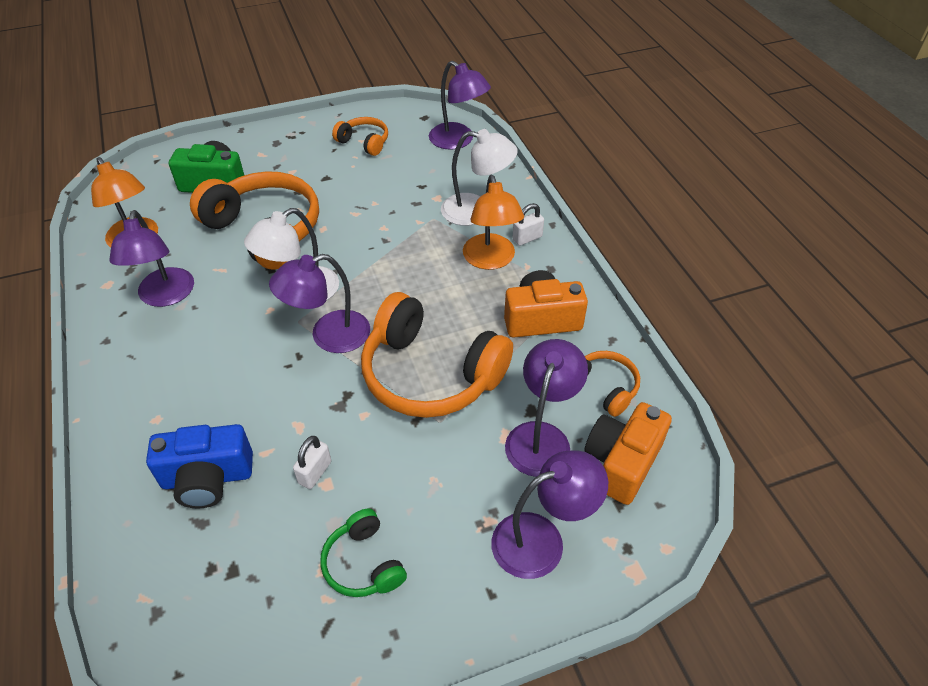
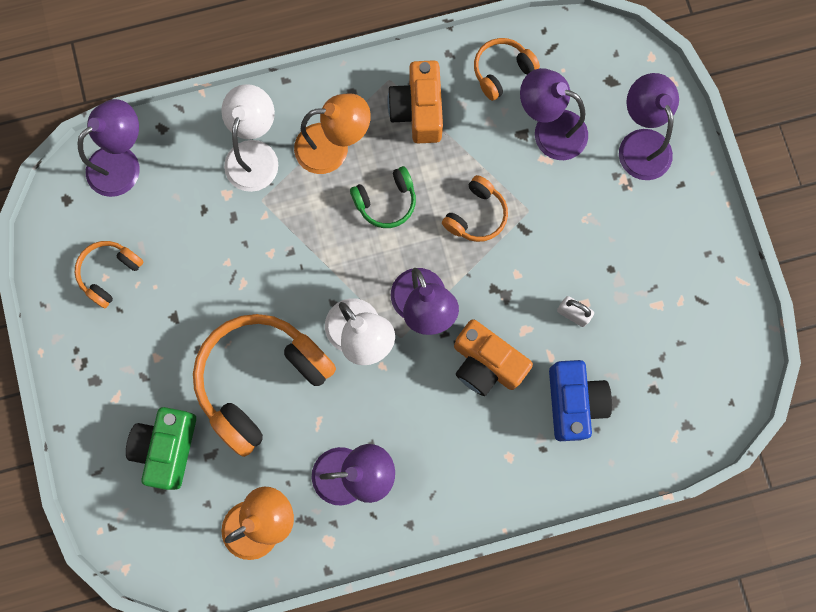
camera: 85 degrees left, 30 degrees up
green headphones [320,509,407,597] -> green headphones moved to [350,166,416,228]
orange headphones [361,292,513,418] -> orange headphones [442,175,508,242], size x0.50
white padlock [512,203,544,246] -> none
orange camera [584,402,672,505] -> orange camera moved to [454,319,533,396]

